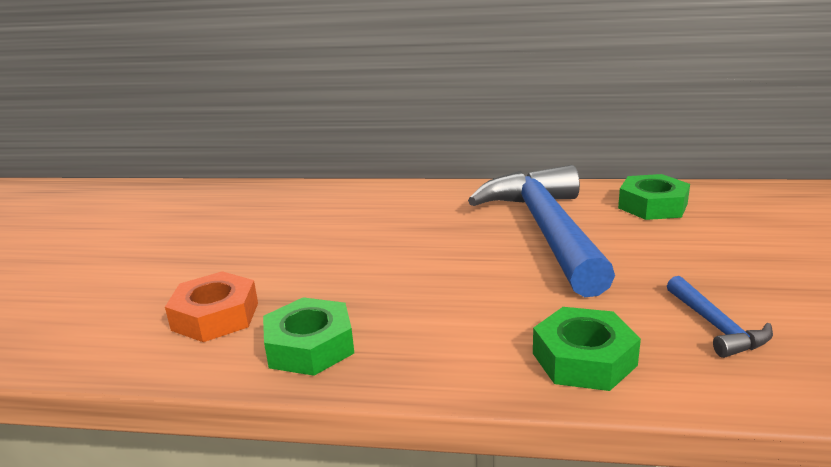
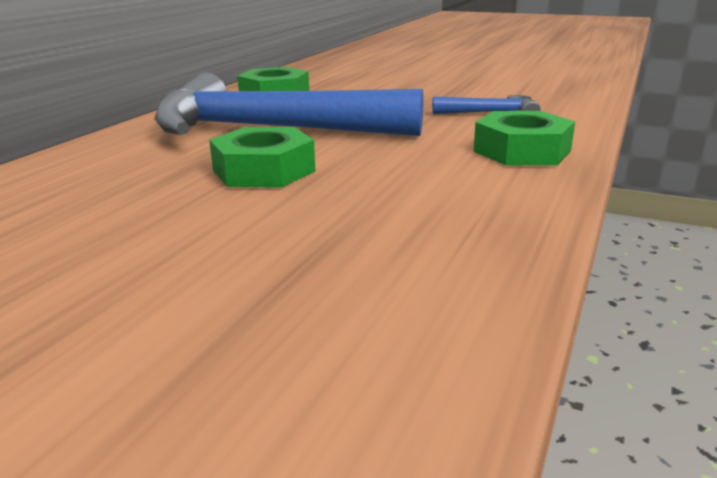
camera: 75 degrees left, 0 degrees up
orange nut [165,271,258,342] -> none
green nut [263,297,354,376] -> green nut moved to [209,127,315,188]

